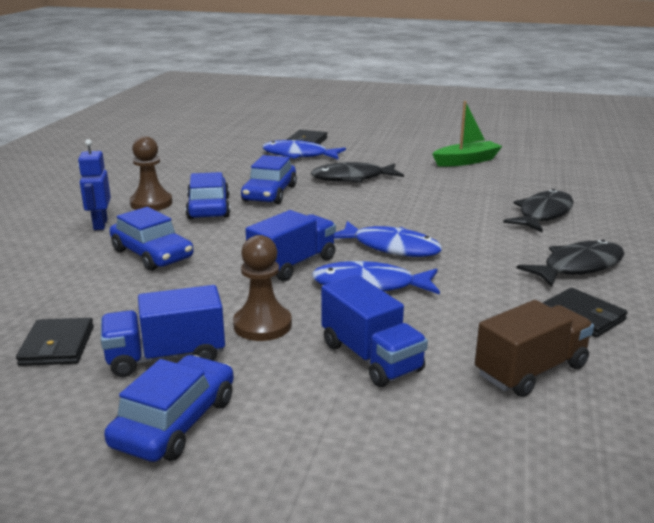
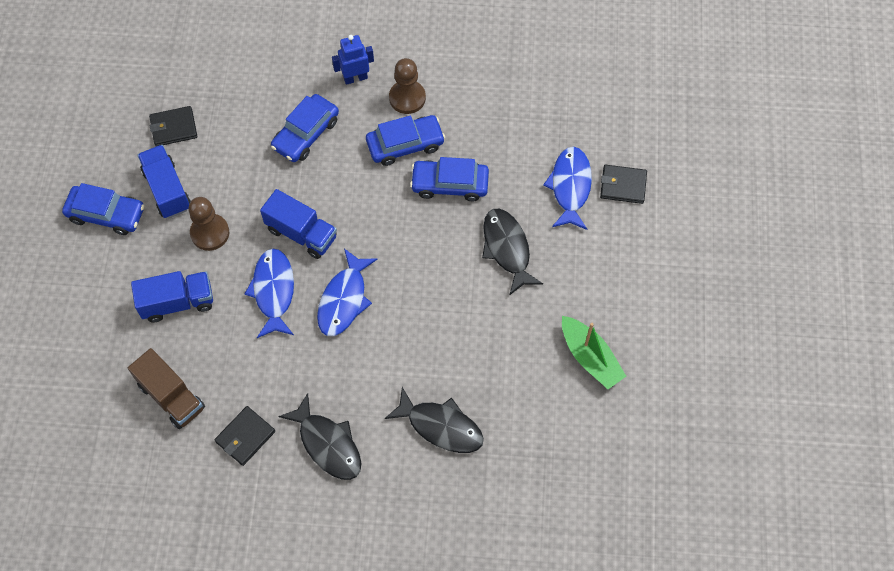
camera: 80 degrees right, 40 degrees up
blue truck [321,275,428,387] -> blue truck turned 150 degrees counterclockwise [131,271,213,322]

